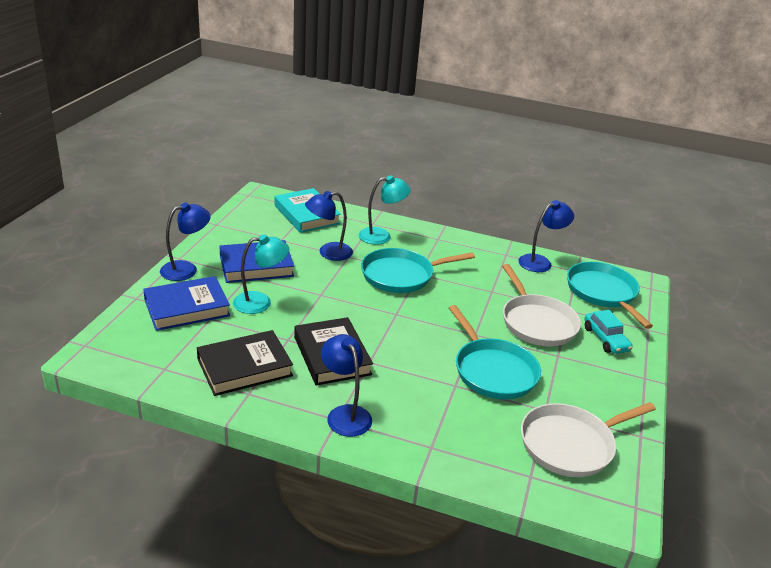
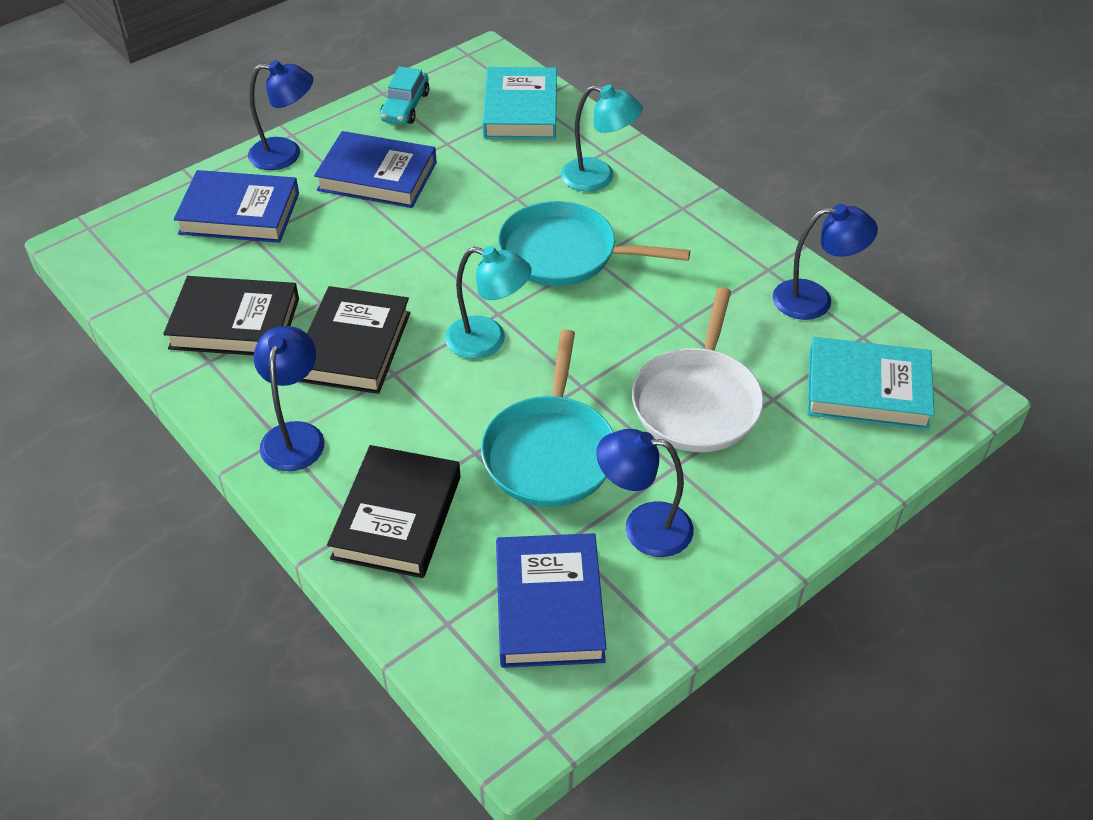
camera: 35 degrees right, 15 degrees up
turquoise lamp [233,234,289,314] -> turquoise lamp moved to [445,246,531,359]
blue lamp [305,191,353,261] -> blue lamp moved to [596,429,694,557]
white pan [521,402,656,477] -> blue book [496,533,607,668]
turquoise pan [567,262,653,329] -> turquoise book [807,337,934,430]
turquoise car [584,310,633,354] -> turquoise car moved to [380,67,429,124]
none -> black book [327,445,461,578]

